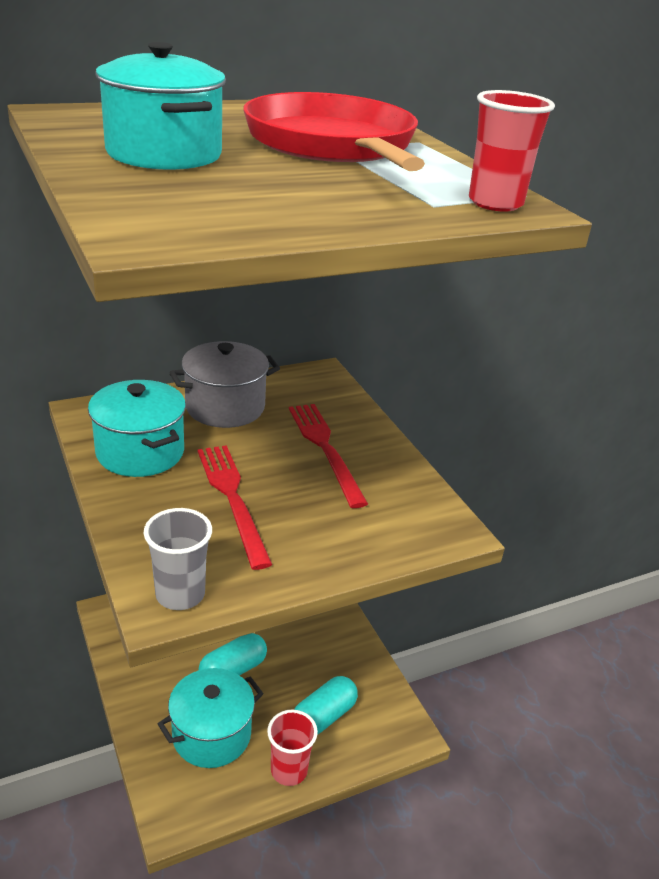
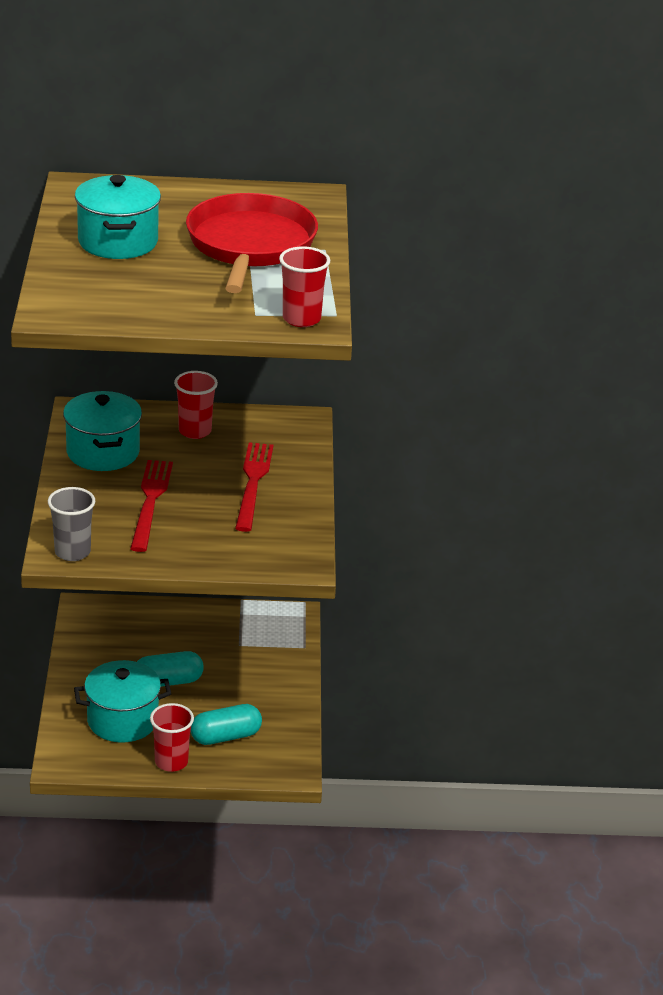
camera: 25 degrees right, 0 degrees up
grey pot [169,341,280,428] -> red cup [174,371,218,439]

